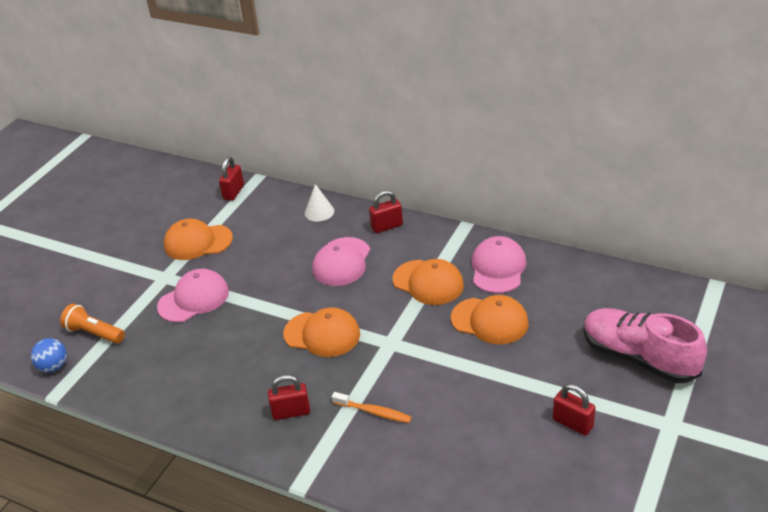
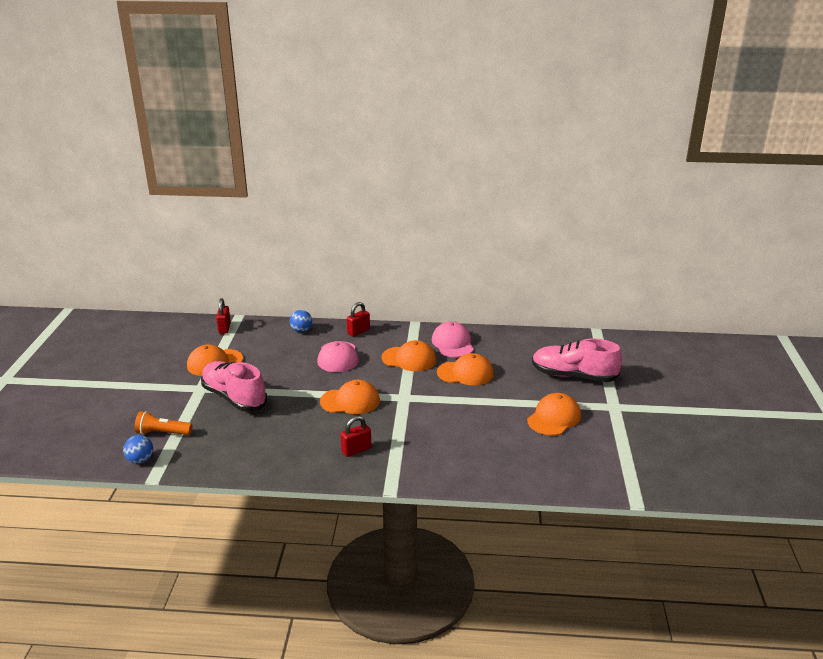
camera: 25 degrees left, 10 degrees down
pink cap [157,269,229,322] -> pink shoe [201,361,267,412]
white cone [305,184,334,221] -> blue ball [290,310,312,332]
orange toothbrush [332,392,412,423] -> none
red padlock [553,384,596,436] -> orange cap [527,393,581,435]

